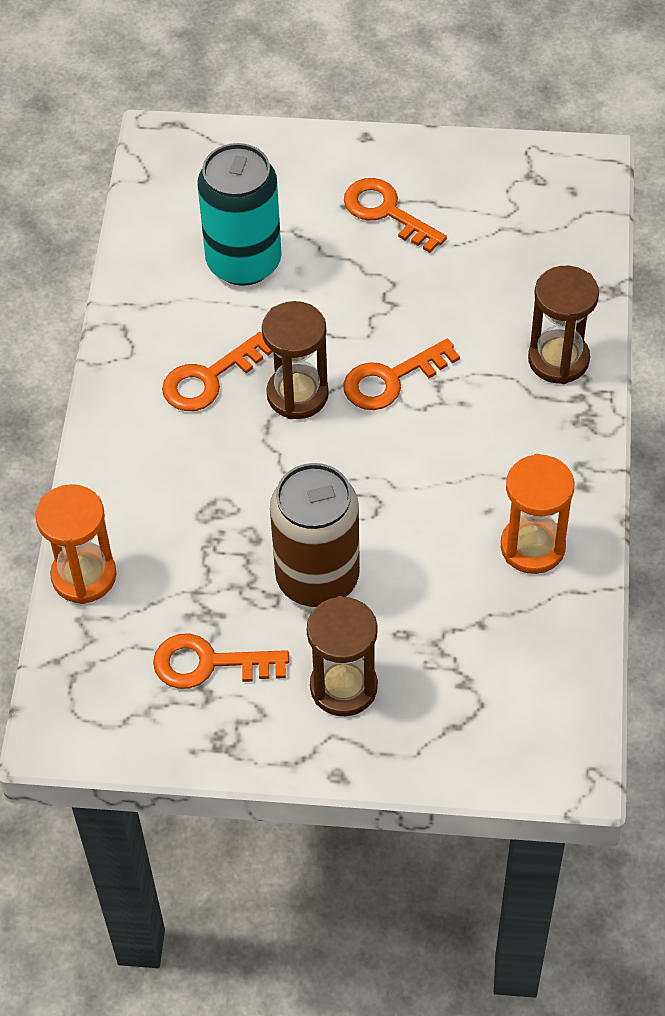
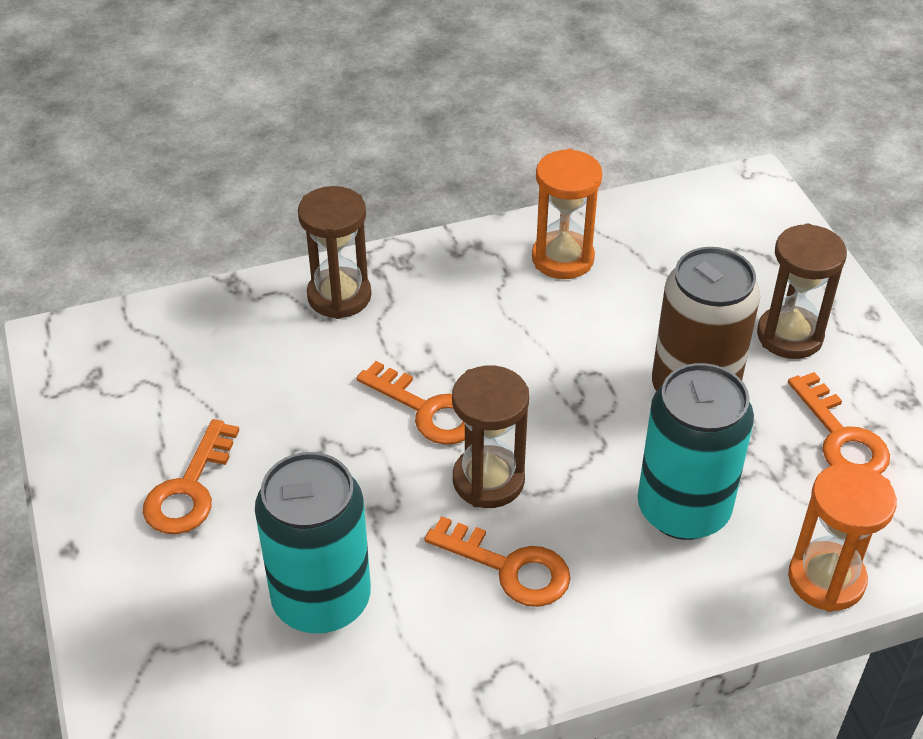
camera: 115 degrees left, 10 degrees down
none -> turquoise can [637,363,754,540]

